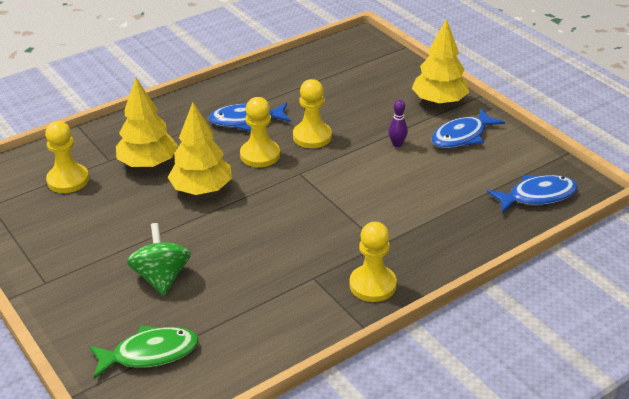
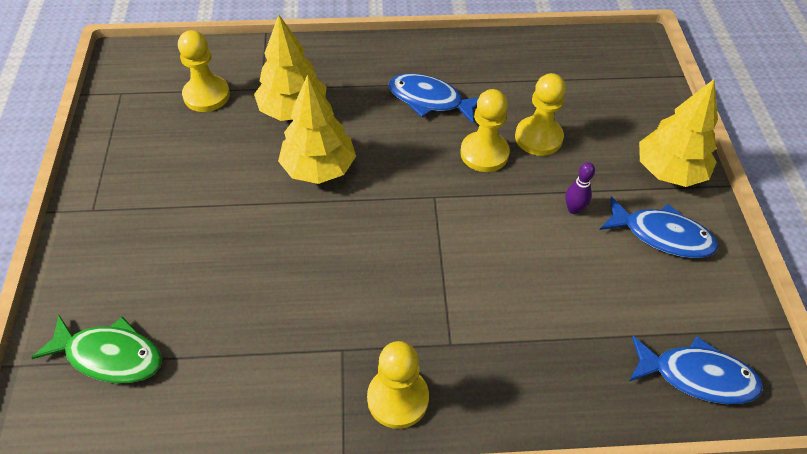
camera: 30 degrees right, 15 degrees up
green spinning top [127,223,191,296] -> none
yellow pawn [240,97,280,167] -> yellow pawn moved to [515,73,566,156]
blue fish [431,108,505,148] -> blue fish turned 150 degrees counterclockwise [600,196,718,258]

